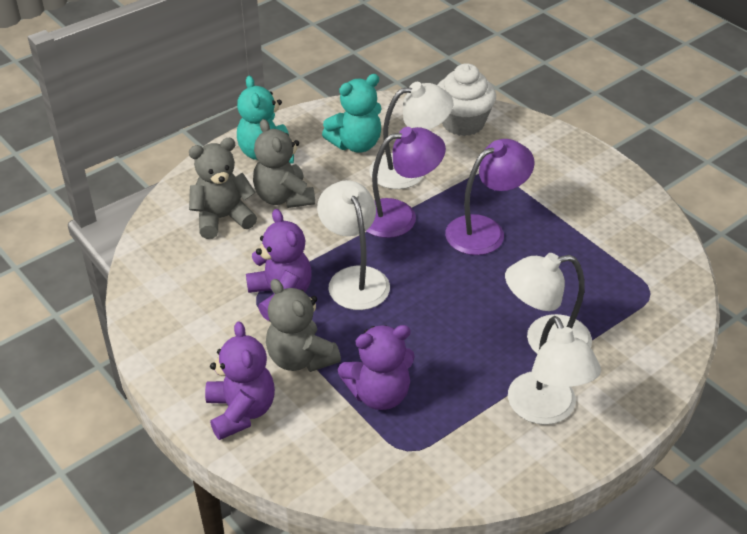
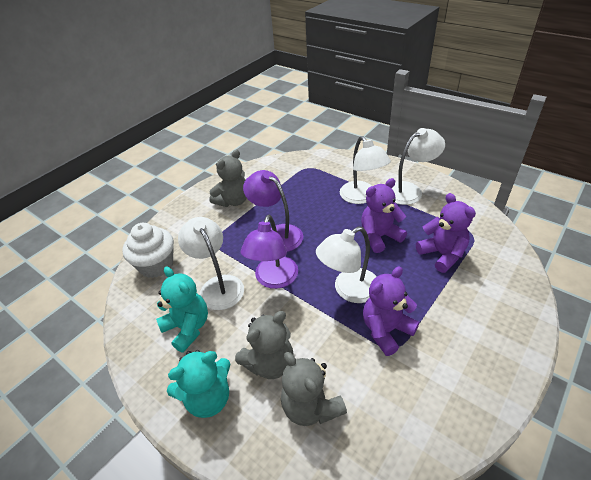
camera: 100 degrees left, 0 degrees up
purple teddy bear [205,321,275,440] -> purple teddy bear moved to [361,178,407,253]
grey teddy bear [266,279,341,372] -> grey teddy bear moved to [209,150,247,207]
purple lamp [366,127,446,238] -> purple lamp turned 135 degrees counterclockwise [241,215,298,289]

